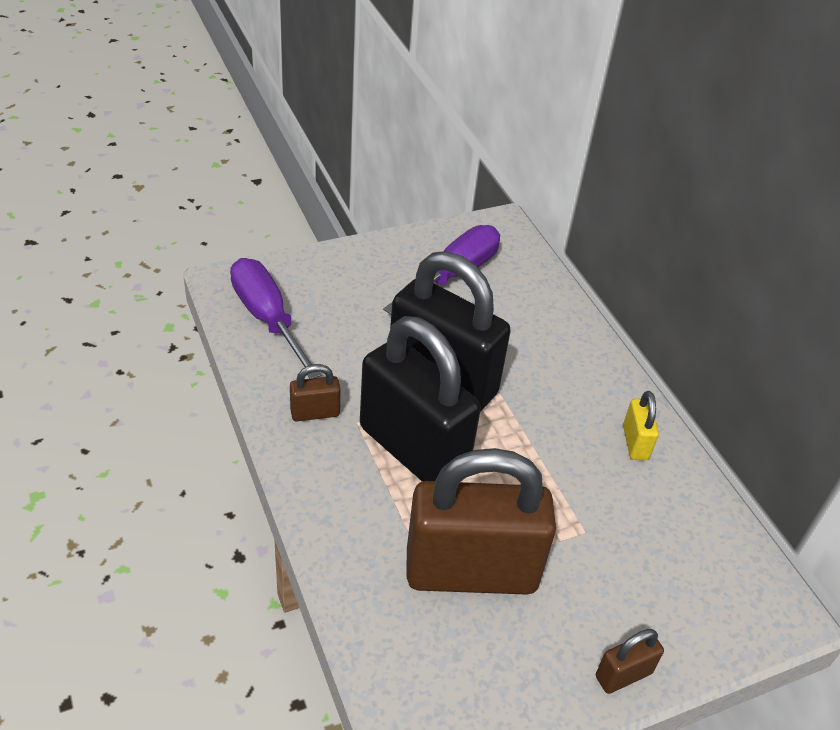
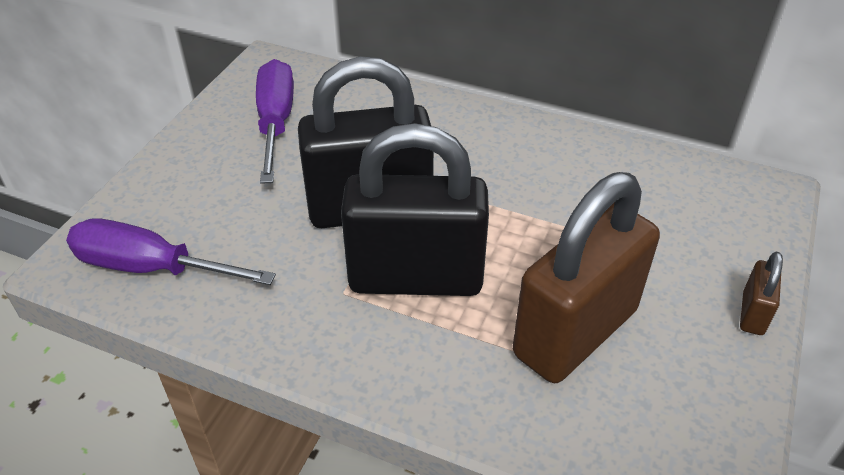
camera: 40 degrees left, 0 degrees up
brown padlock [290,364,341,421] -> none
yellow padlock [623,391,659,460] -> none

